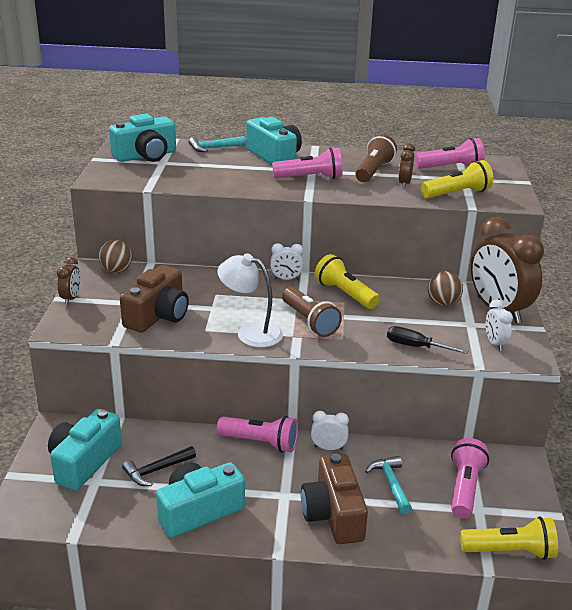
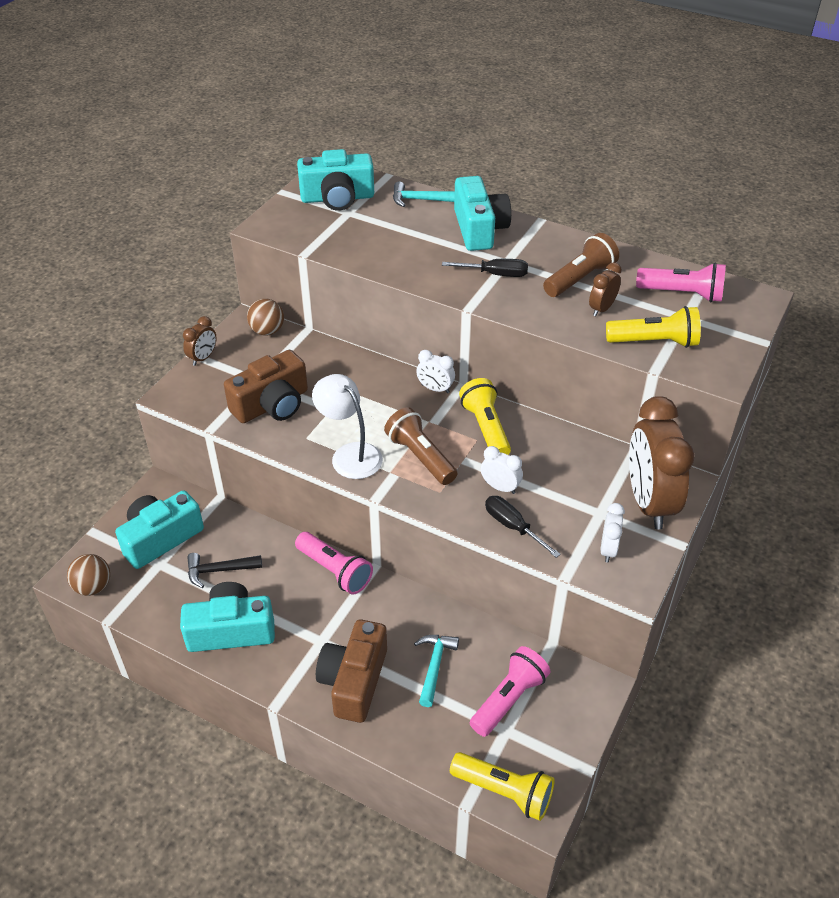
camera: 25 degrees right, 15 degrees up
pink flashlight [272,148,343,179] -> black screwdriver [442,259,528,277]
brown flashlight [282,287,342,337] -> brown flashlight turned 150 degrees clockwise [384,407,457,485]
white clock [311,411,349,450] -> white clock moved to [481,446,523,494]
brown ball [428,271,463,306] -> brown ball moved to [67,554,110,596]

